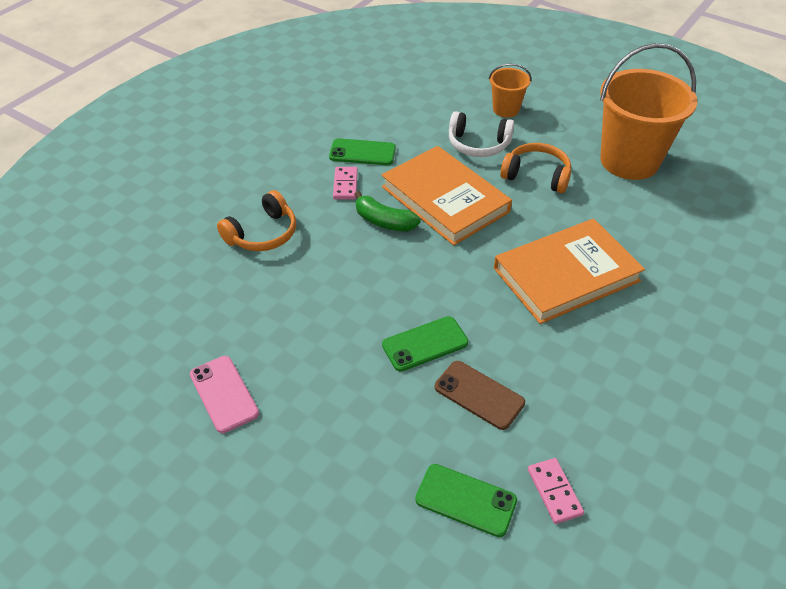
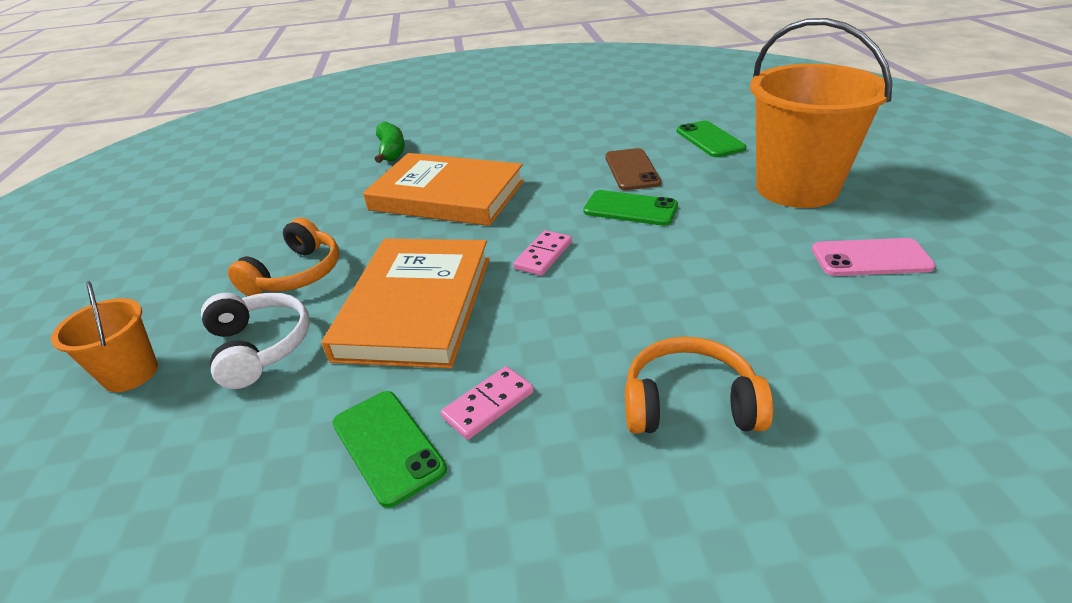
camera: 130 degrees left, 10 degrees down
pink phone [190,356,259,433] -> pink phone turned 75 degrees clockwise [812,238,935,276]
green banana [354,191,420,231] -> green banana moved to [375,121,405,163]
orange headphones [500,143,571,193] -> orange headphones turned 135 degrees counterclockwise [228,218,339,296]
pink domino [528,458,584,524] -> pink domino moved to [513,230,572,276]
orange bucket [600,43,697,180] -> orange bucket moved to [750,18,892,208]

